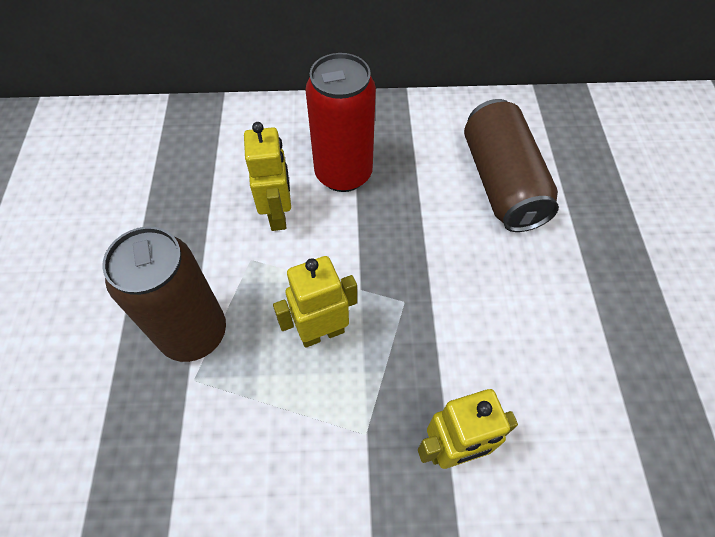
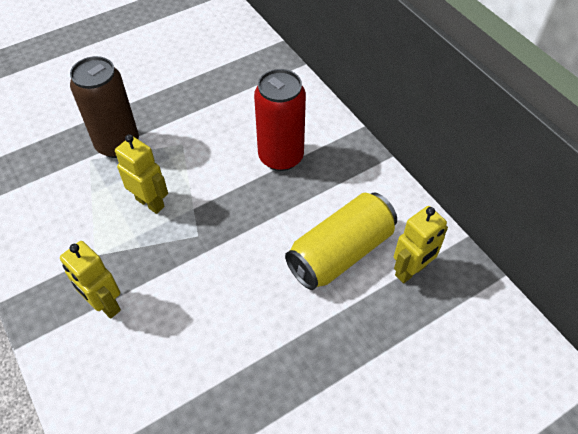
camera: 60 degrees right, 5 degrees down
yellow robot [244,122,291,231] -> yellow robot moved to [394,206,448,283]
brown can [464,99,559,232] -> yellow can [285,192,397,290]

